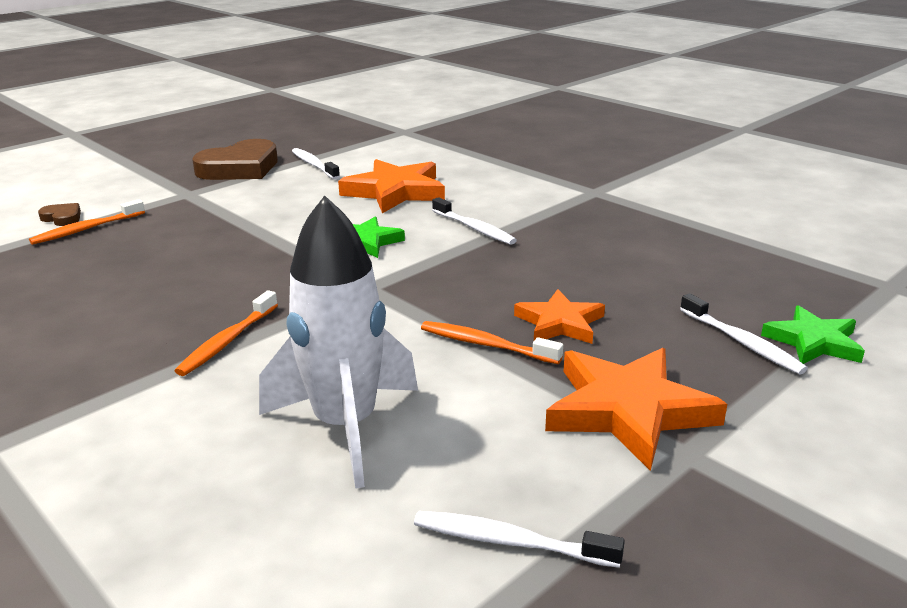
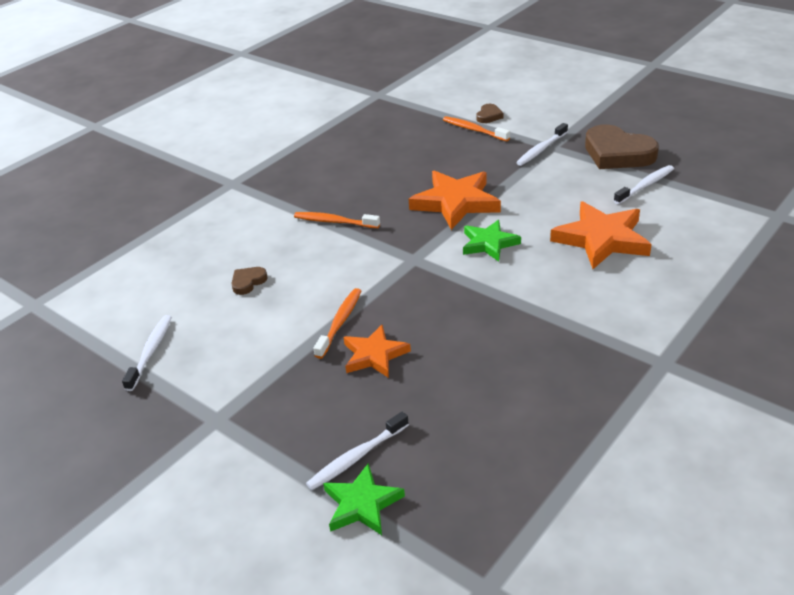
camera: 85 degrees right, 10 degrees up
white rocket [259,195,418,489] -> brown heart [231,267,268,295]
white toothbrush [432,197,517,245] -> white toothbrush moved to [516,123,568,166]
orange star [545,348,727,471] -> orange star moved to [409,171,501,230]

